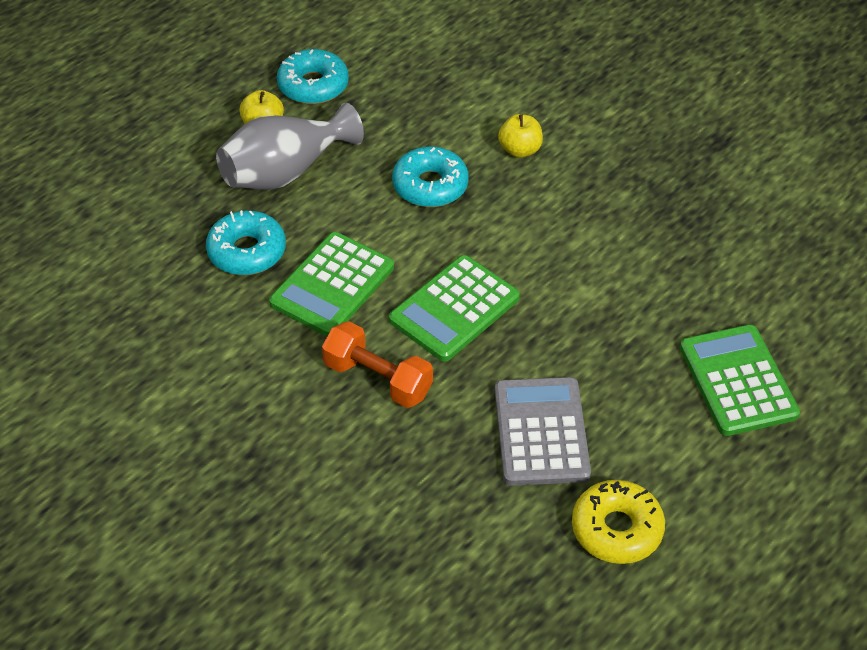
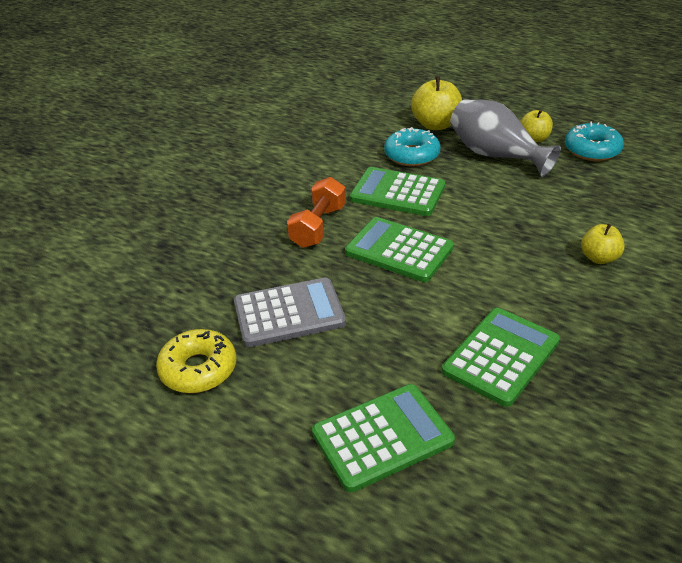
camera: 80 degrees right, 10 degrees down
turquoise donut [392,147,469,207] -> none
none -> yellow apple [411,76,462,130]
none -> green calculator [442,308,560,407]

